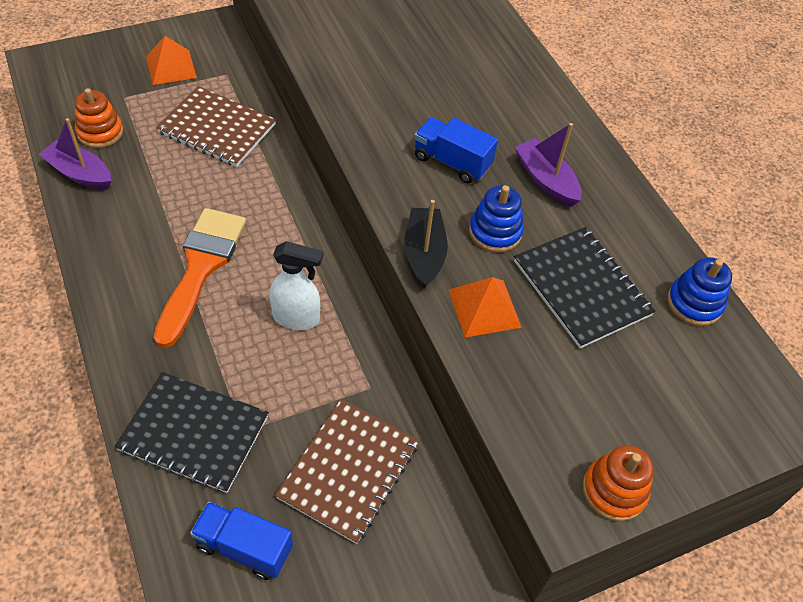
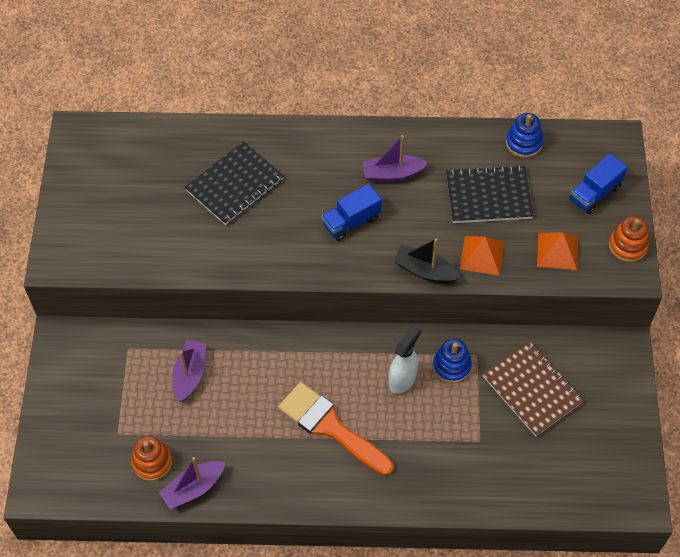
camera: 60 degrees left, 5 degrees up
black notebook [115,372,269,493] -> black notebook moved to [185,141,284,225]
orange pyramid [146,36,197,85] -> orange pyramid moved to [537,232,578,270]
brown notebook [156,86,276,167] -> purple boat [172,340,206,402]
blue truck [190,502,293,580] -> blue truck moved to [569,154,627,214]
blue stacking toy [469,185,524,253] -> blue stacking toy moved to [433,339,472,383]

